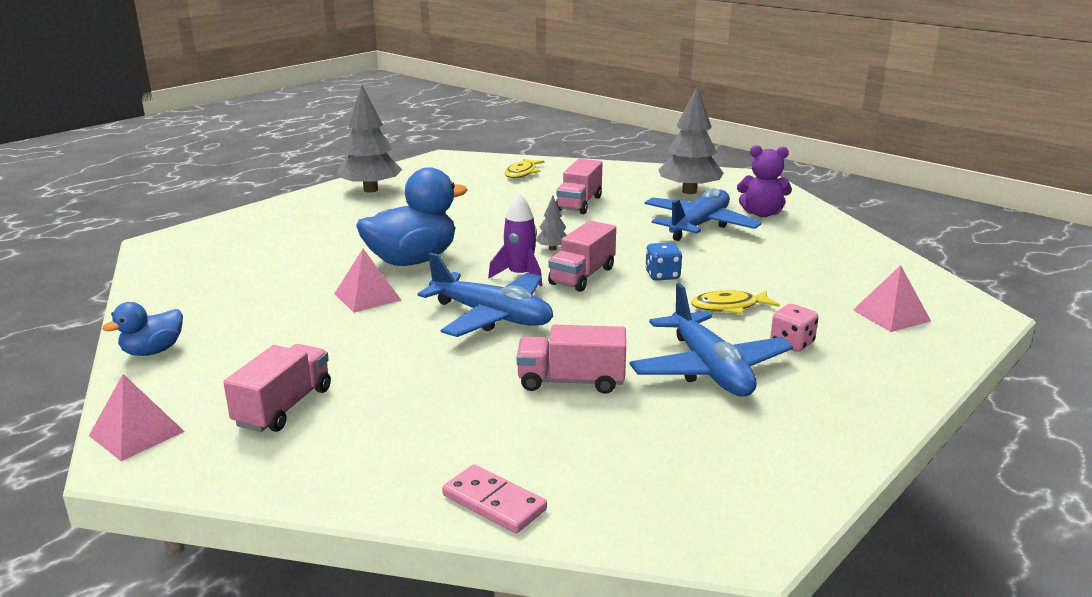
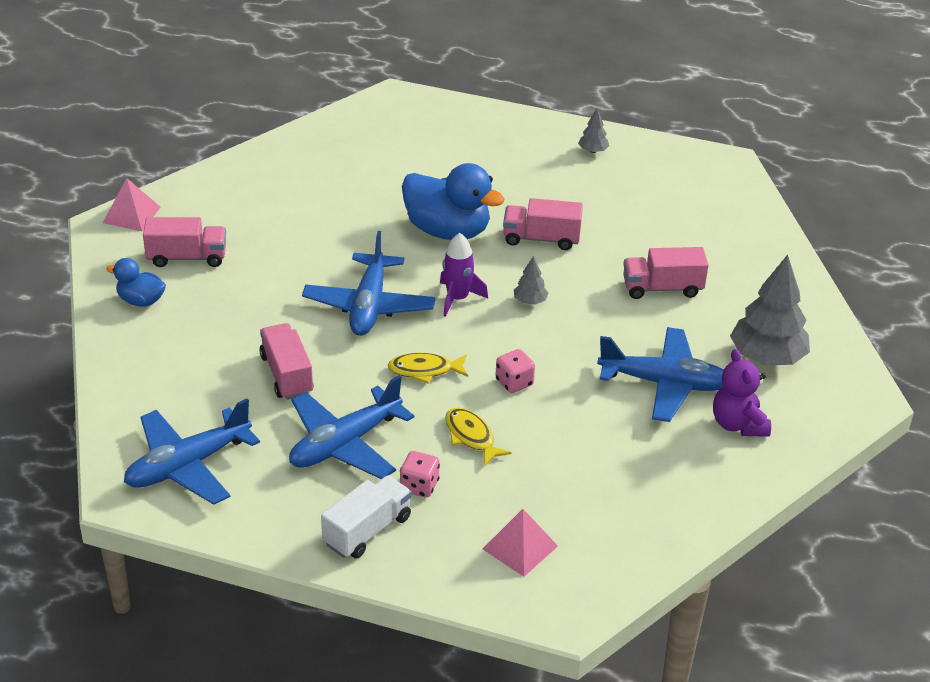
camera: 65 degrees right, 15 degrees up
blue duck [102,302,183,356] -> blue duck moved to [106,258,166,307]
pink pyramid [334,249,401,313] -> none
grey tree [338,85,402,192] -> grey tree [578,108,609,153], size x0.46
pink domino [442,465,547,533] -> none
yellow fish [505,158,544,179] -> yellow fish moved to [388,353,468,384]
pink truck [548,220,616,292] -> pink truck moved to [503,198,583,250]
blue dice [645,242,682,281] -> pink dice [495,349,535,393]
none -> blue plane [124,398,260,505]
none -> white truck [321,475,412,559]

